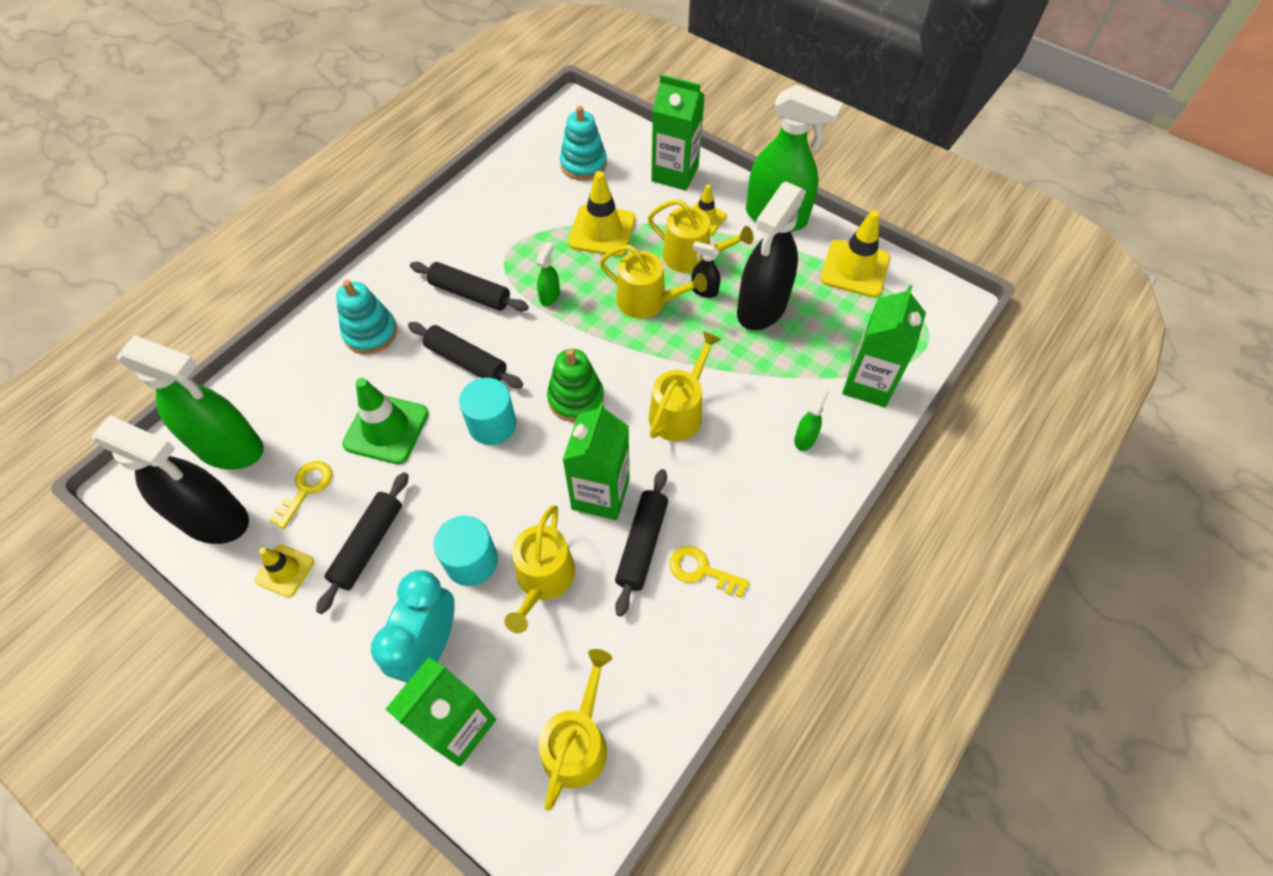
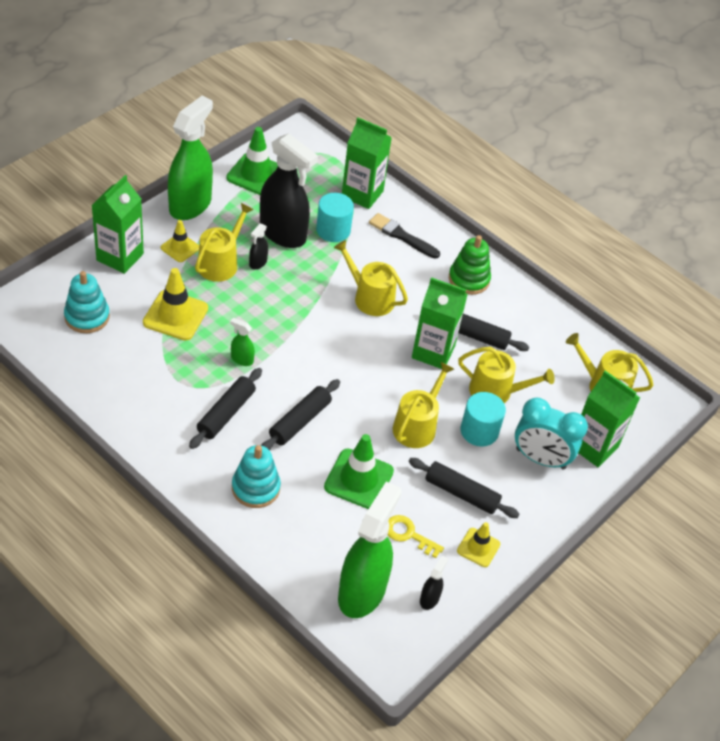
camera: 90 degrees left, 10 degrees down
black spray bottle [92,415,249,544] -> black spray bottle [420,556,448,610], size x0.42
turquoise cylinder [459,378,516,445] -> turquoise cylinder moved to [316,193,354,242]
green stacking toy [547,349,604,422] -> green stacking toy moved to [449,235,491,295]
yellow watering can [600,245,707,319] -> yellow watering can moved to [393,362,454,448]
yellow key [670,546,749,598] -> none
green spray bottle [794,387,829,451] -> black brush [369,213,440,259]
yellow traffic cone [820,210,890,297] -> green traffic cone [226,127,278,195]

